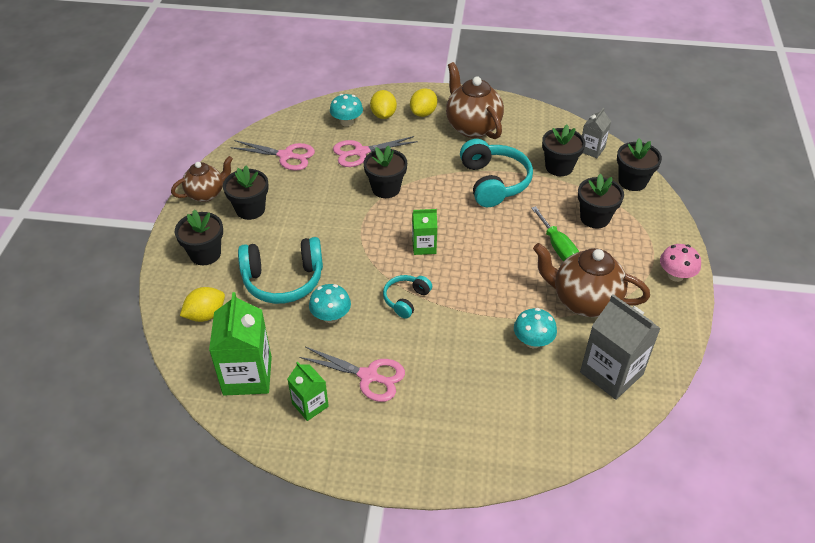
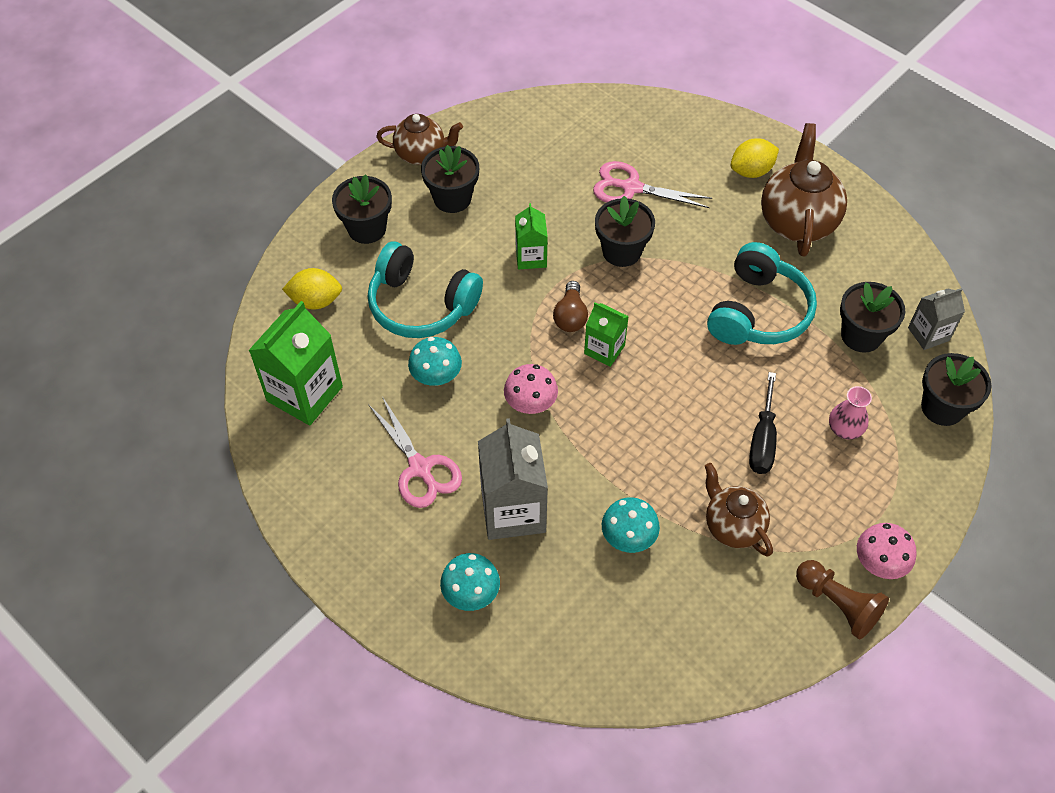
camera: 35 degrees right, 10 degrees up
pink scissors [230,140,315,171] -> none
green carton [288,362,329,421] -> green carton moved to [515,203,548,269]
turquoise mushroom [330,94,363,127] -> turquoise mushroom moved to [440,553,500,611]
yellow lemon [370,90,397,119] -> none
turquoise headphones [383,275,432,319] -> pink mushroom [504,364,558,414]
green screwdriver [531,206,579,261] -> black screwdriver [749,372,777,474]
brown teapot [533,243,650,317] -> brown teapot [705,463,773,556], size x0.64
black flower pot [578,174,624,228] -> pink vase [829,386,872,439]
grey carton [580,294,661,400] -> grey carton moved to [478,418,548,540]
none -> brown light bulb [553,281,588,332]
none -> brown pawn [796,560,889,640]

